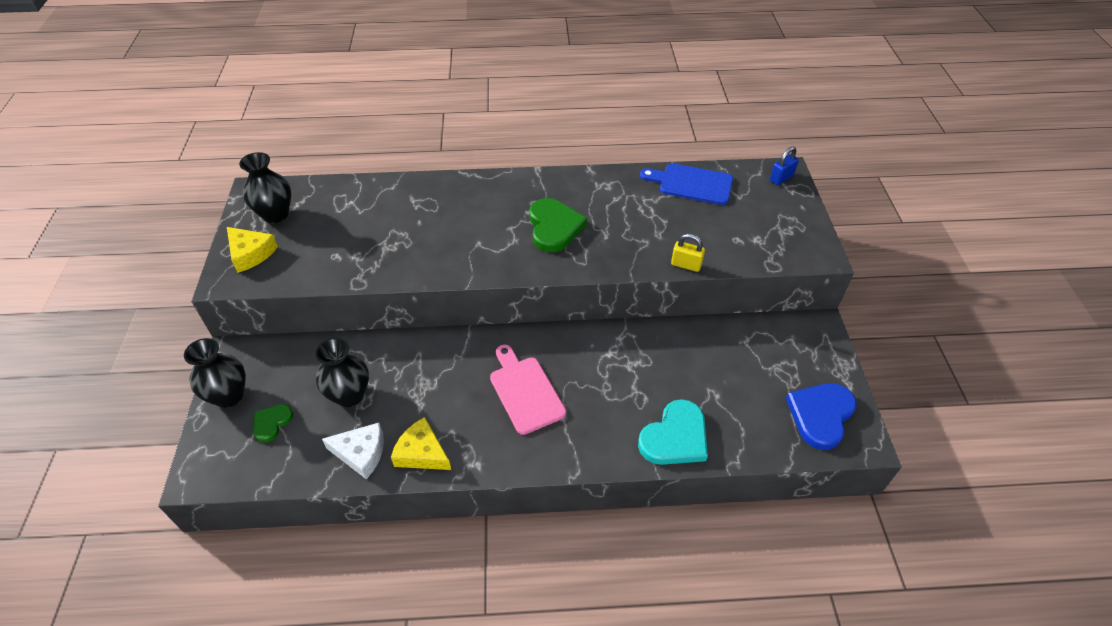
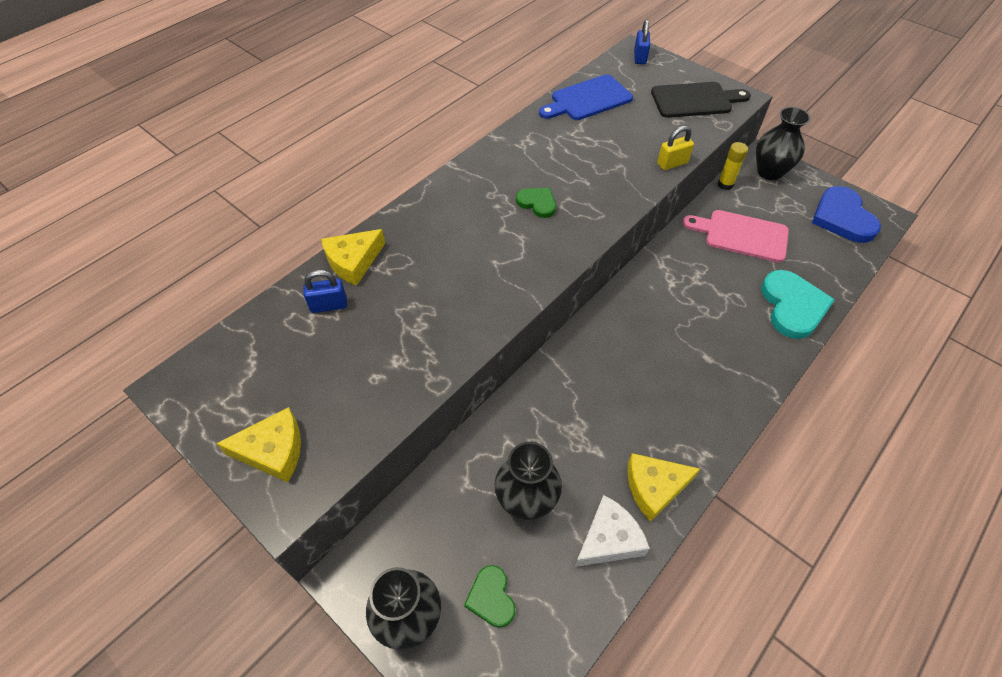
camera: 45 degrees left, 5 degrees up
black vase [239,152,291,223] -> black vase moved to [756,107,810,181]
pink cutting board [490,344,566,435] -> pink cutting board moved to [683,210,789,262]
green heart [529,198,587,252] -> green heart [516,188,556,218], size x0.55
none -> blue padlock [303,270,347,313]
none -> yellow cheese [321,229,385,286]
none -> black cutting board [651,82,751,118]
none -> yellow glue stick [717,142,748,190]

